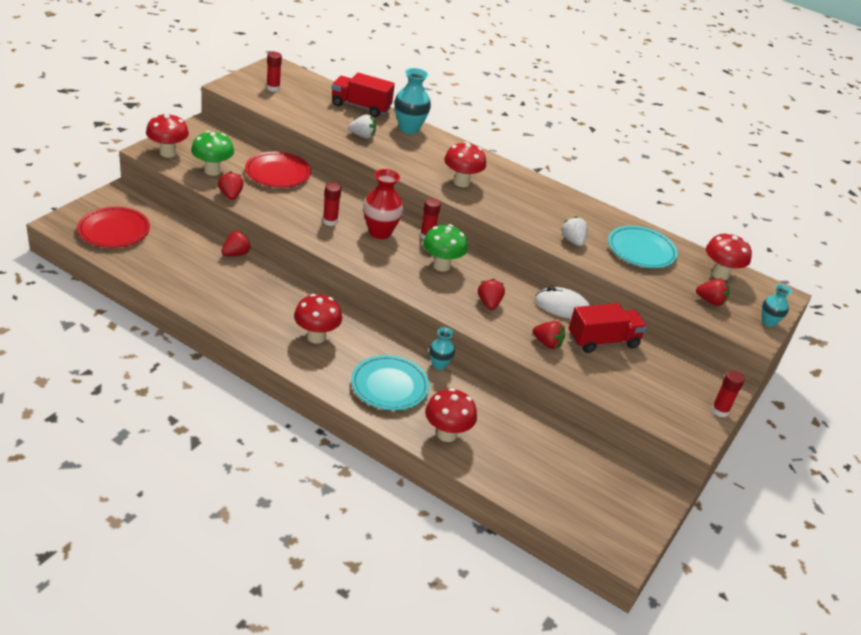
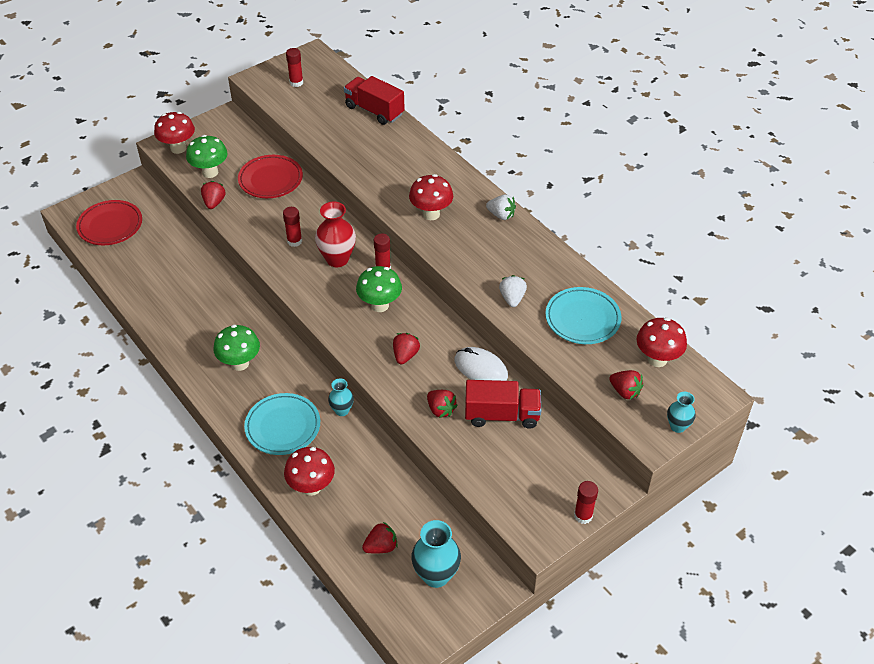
camera: 25 degrees right, 10 degrees up
red strawberry [221,231,251,256] -> red strawberry moved to [362,522,398,553]
red mushroom [294,294,342,344] -> green mushroom [214,325,260,371]
white strawberry [348,114,376,138] -> white strawberry moved to [486,194,516,220]
turquoise vase [394,68,431,134] -> turquoise vase moved to [411,520,461,588]

